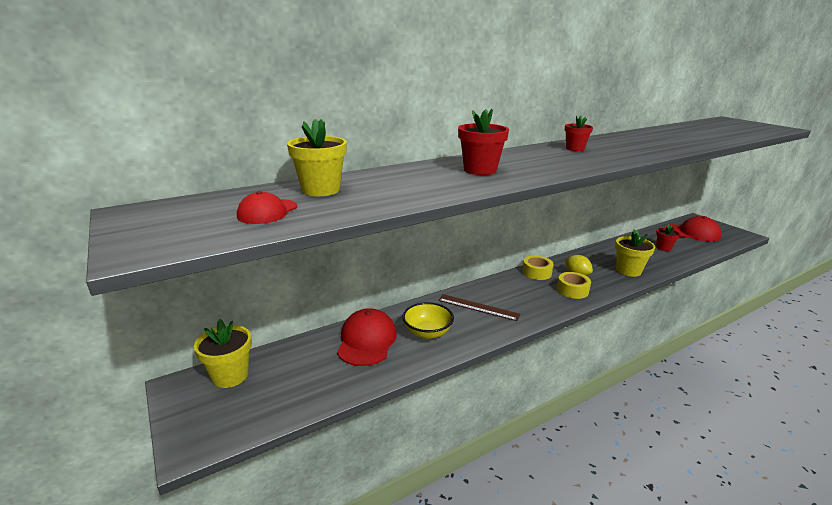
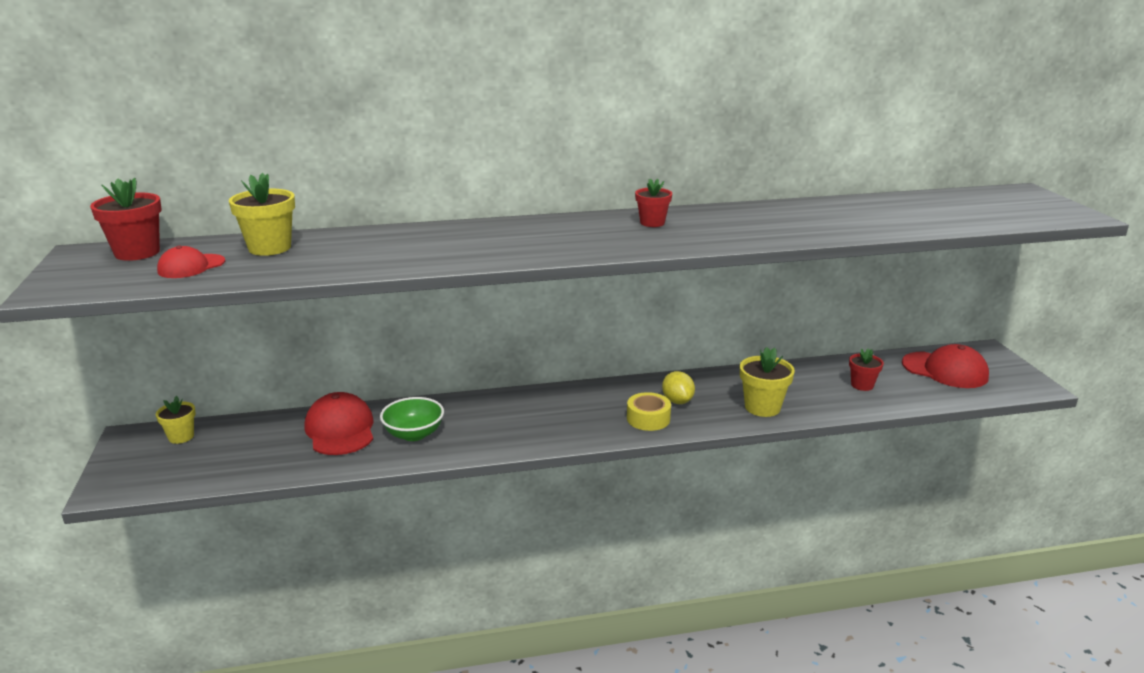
camera: 20 degrees right, 0 degrees up
yellow flower pot [194,319,252,388] -> yellow flower pot [156,396,195,444], size x0.64
red cap [337,308,397,366] -> red cap turned 45 degrees counterclockwise [305,392,373,455]
yellow bowl [403,302,454,339] -> green bowl [380,397,444,441]
brown ruler [438,294,520,321] -> none
red flower pot [458,109,509,175] -> red flower pot moved to [90,178,162,261]
yellow tape [522,256,553,280] -> none

